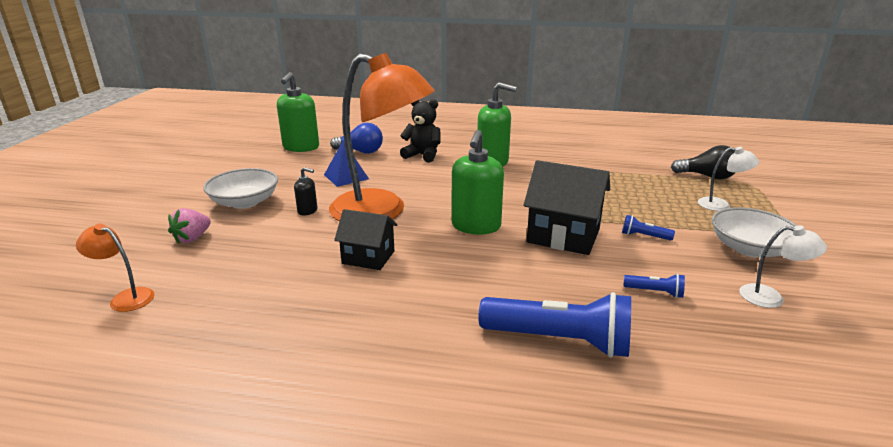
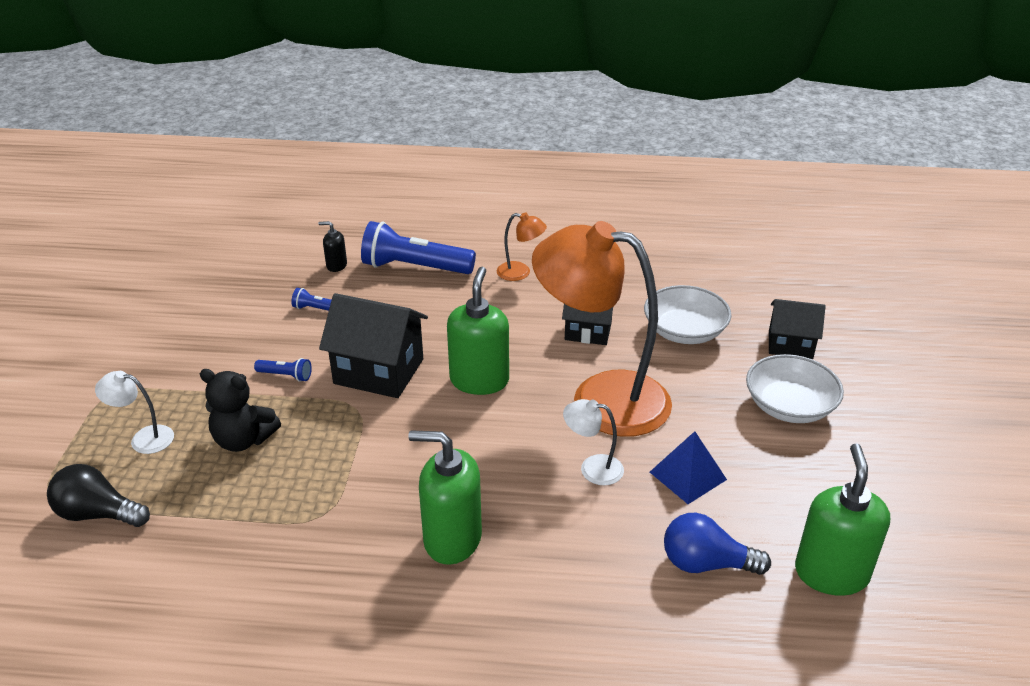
camera: 175 degrees right, 10 degrees up
orange lamp [76,224,155,312] -> orange lamp moved to [497,213,547,281]
pink strawberry [168,208,211,244] -> black house [769,299,826,359]
black soap dispenser [294,167,317,216] -> black soap dispenser moved to [318,221,347,272]
black teddy bear [400,99,441,162] -> black teddy bear moved to [200,369,281,452]
white bowl [712,207,797,257] -> white bowl moved to [644,285,732,344]
white lamp [739,225,827,308] -> white lamp moved to [563,399,624,485]

